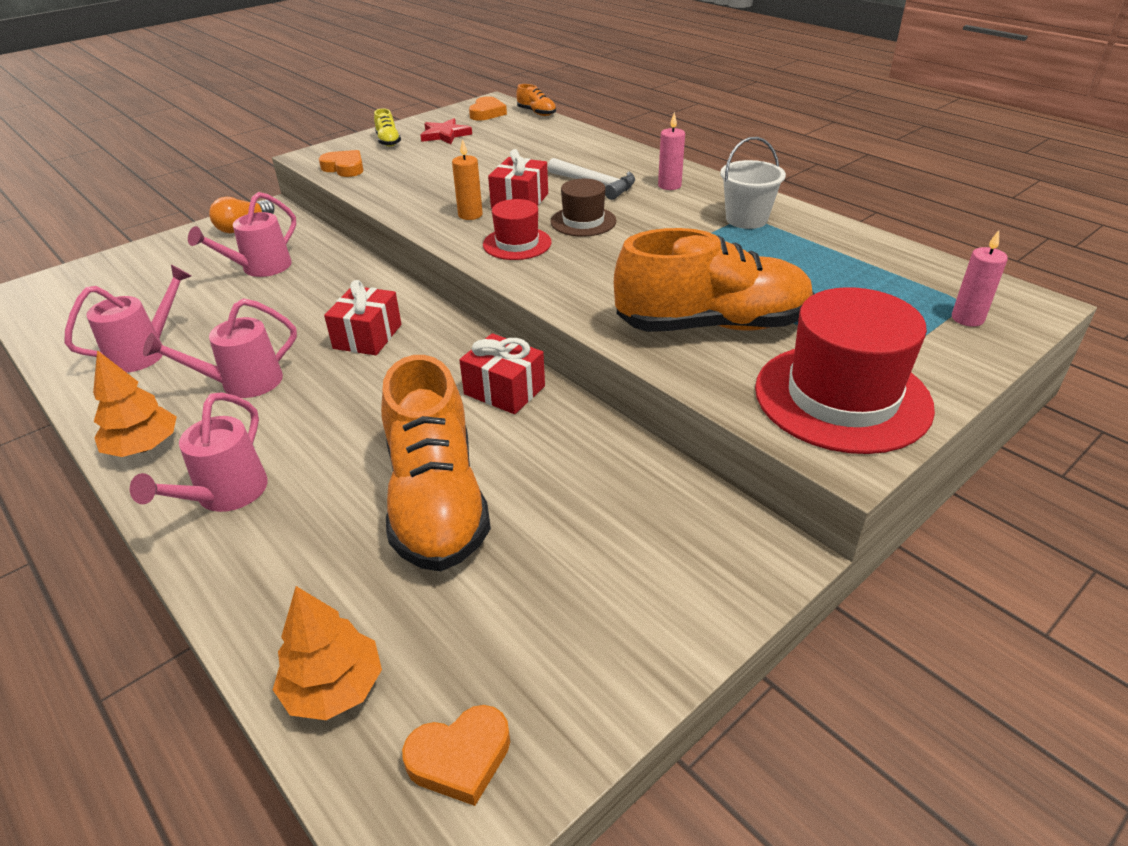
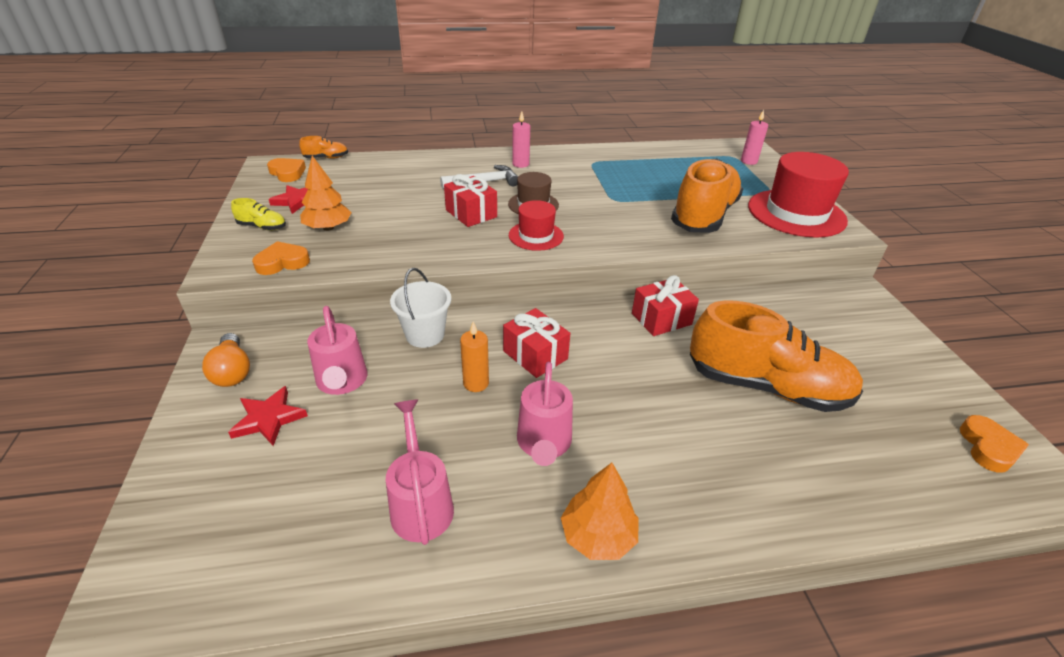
camera: 60 degrees left, 0 degrees up
pink watering can [130,392,268,512] -> none
orange tree [273,586,382,720] -> orange tree moved to [300,156,352,231]
orange candle [452,139,483,220] -> orange candle moved to [460,322,489,392]
white bucket [720,137,786,229] -> white bucket moved to [390,268,451,348]
none -> red star [228,386,308,446]

